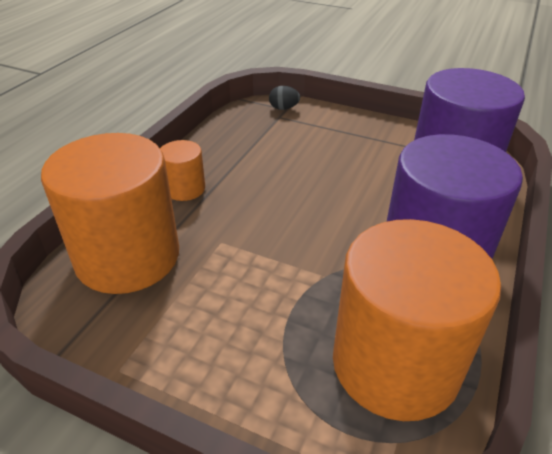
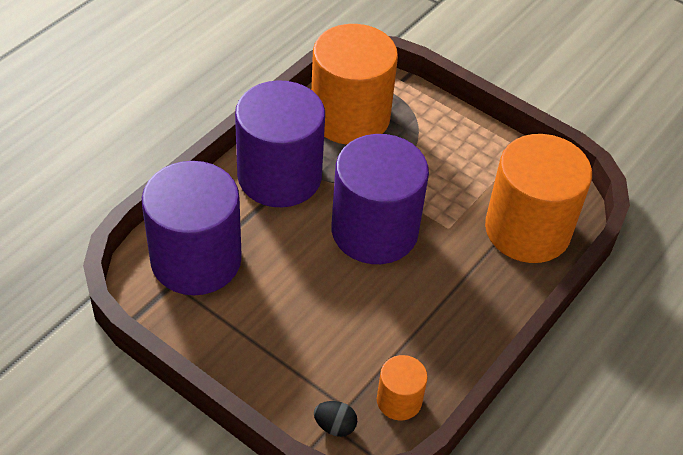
camera: 170 degrees left, 10 degrees up
orange cylinder [160,140,205,201] -> orange cylinder moved to [377,355,428,421]
none -> purple cylinder [331,134,429,264]

